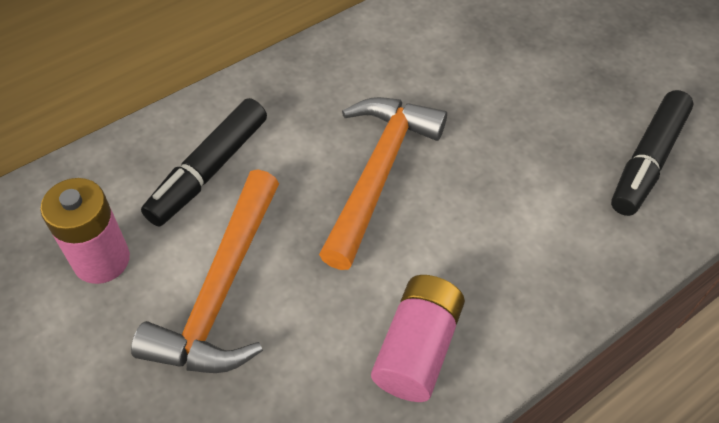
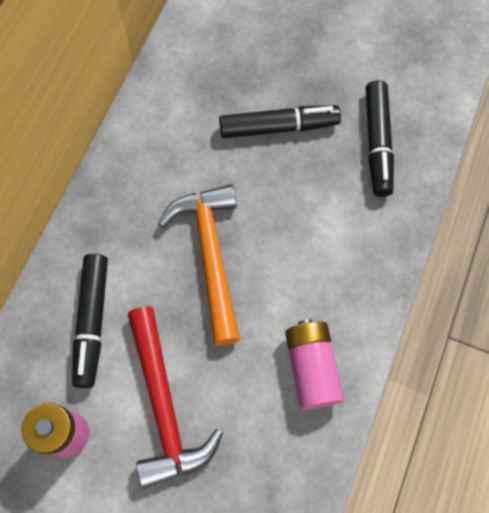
camera: 30 degrees left, 15 degrees up
orange hammer [131,169,279,373] -> red hammer [128,306,223,489]
none -> black marker [219,105,341,138]

